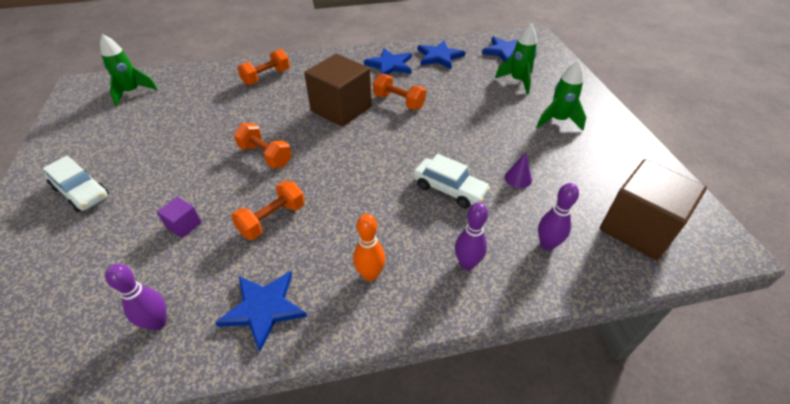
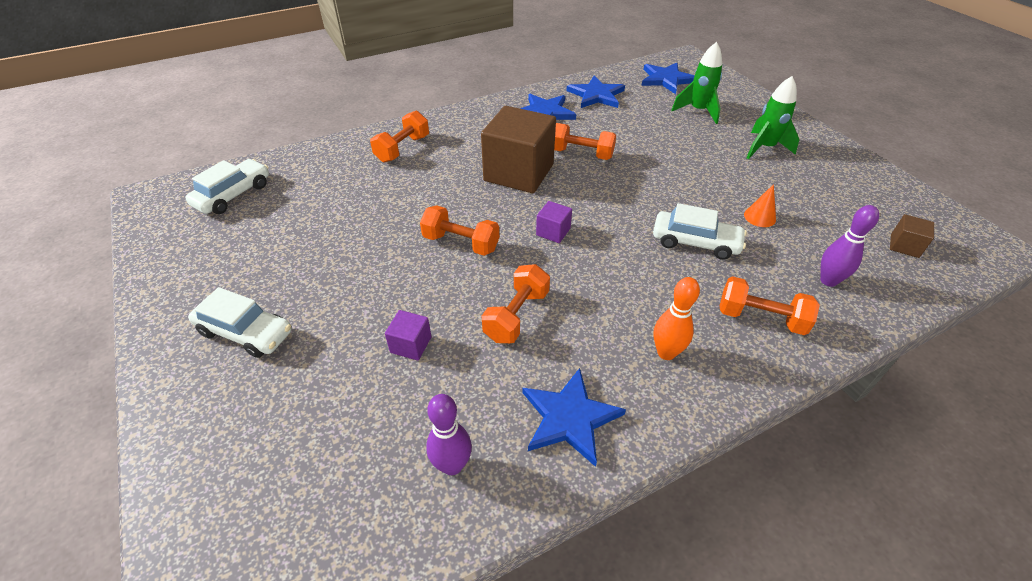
camera: 15 degrees left, 0 degrees up
green rocket [100,34,158,106] -> white car [185,159,269,214]
purple bowling pin [455,202,488,270] -> orange dumbbell [720,276,820,335]
purple cone [505,152,532,188] -> orange cone [744,184,776,227]
brown cube [600,159,707,260] -> brown cube [890,214,934,258], size x0.43
none -> purple cube [536,201,572,243]

